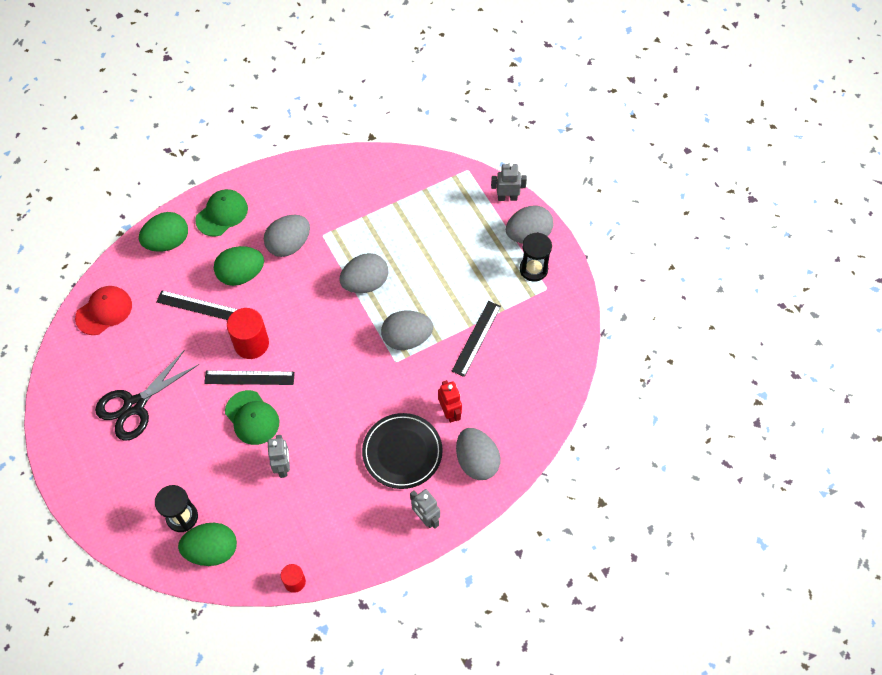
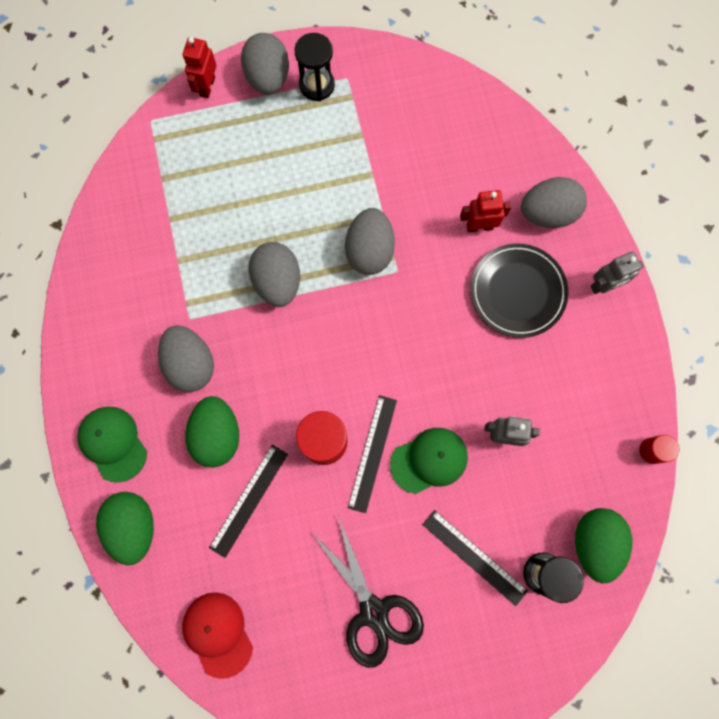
camera: 75 degrees left, 15 degrees up
black ruler [452,301,501,377] -> black ruler moved to [422,510,528,606]
grey robot [491,162,527,201] -> red robot [183,37,217,98]

